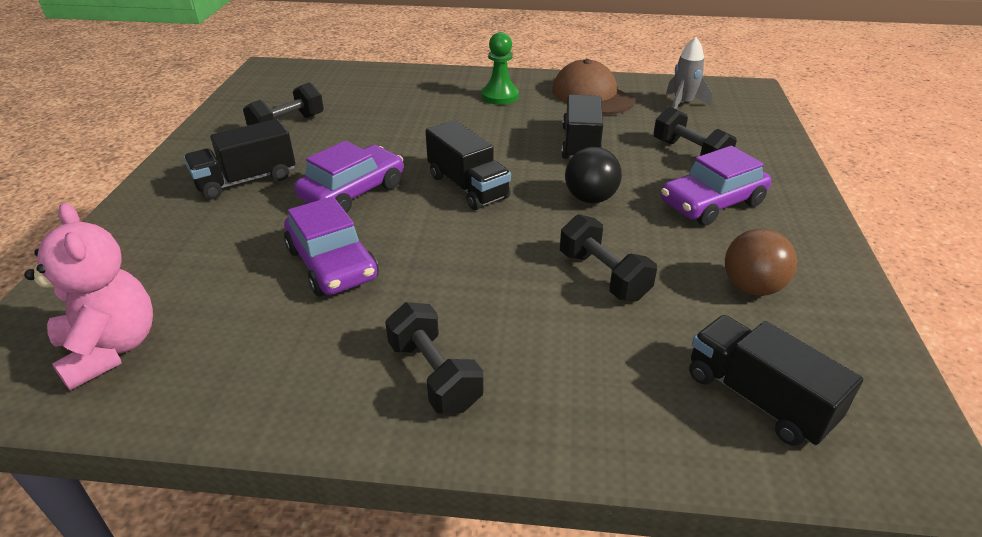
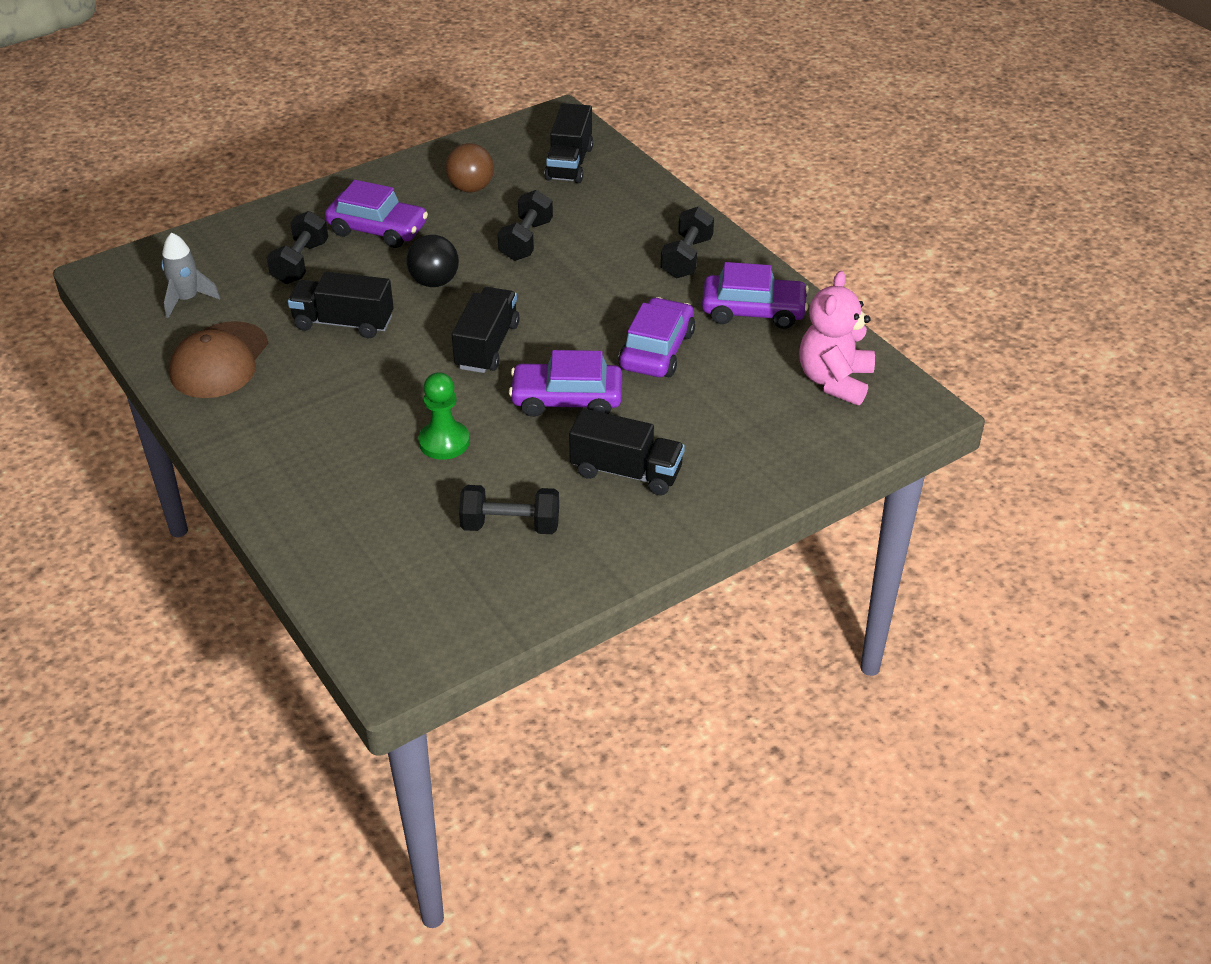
camera: 130 degrees left, 5 degrees up
green pawn [481,32,519,105] -> green pawn moved to [418,372,470,460]
black truck [561,95,603,159] -> black truck turned 45 degrees clockwise [288,271,394,338]
none -> purple car [702,262,809,329]

